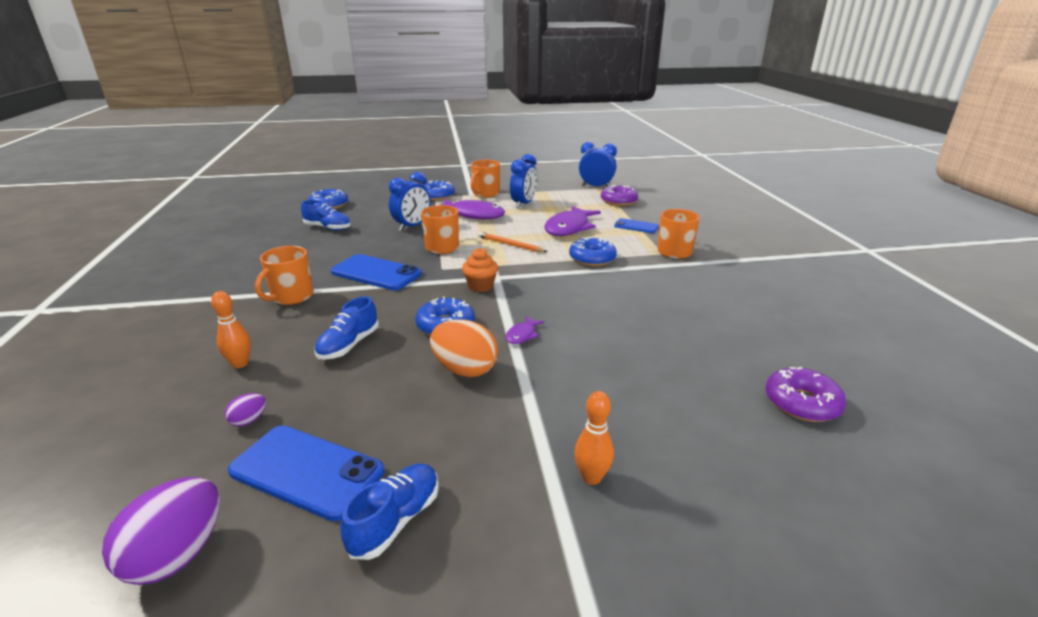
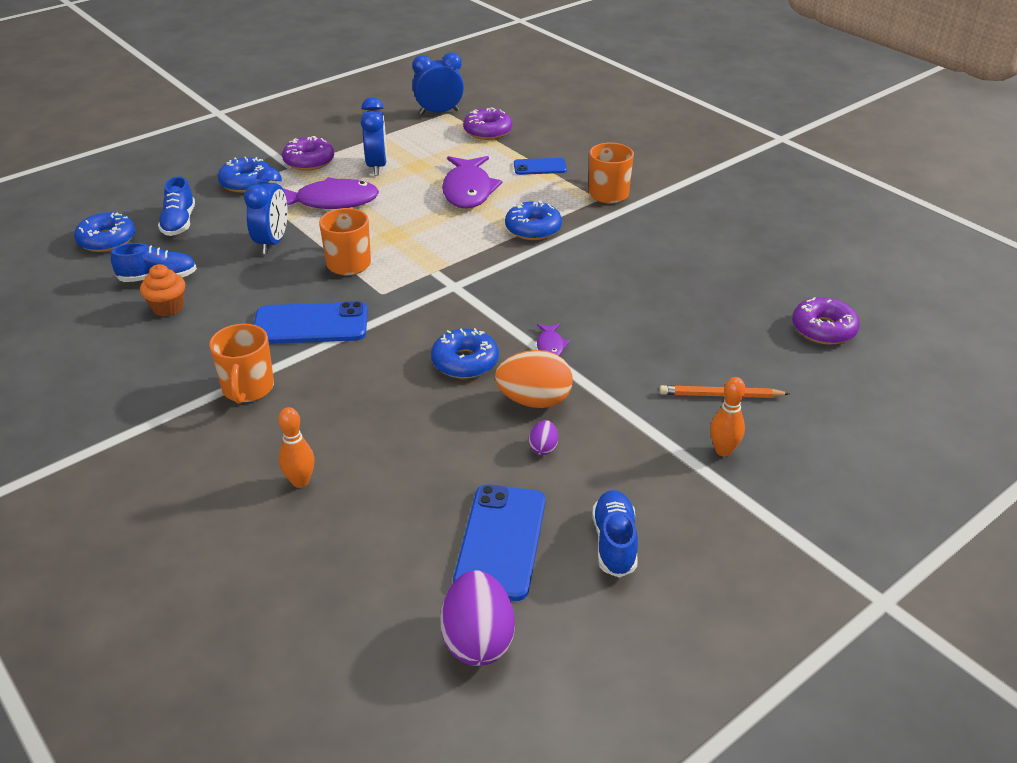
camera: 30 degrees left, 10 degrees up
purple egg [225,393,266,427] -> purple egg moved to [529,420,558,455]
blue phone [228,426,384,521] -> blue phone turned 75 degrees counterclockwise [453,485,545,601]
blue shoe [315,296,379,360] -> blue shoe moved to [158,176,195,236]
orange cupcake [462,248,498,292] -> orange cupcake moved to [140,264,185,316]
orange mug [470,160,500,198] -> purple donut [282,136,334,171]
orange pencil [478,232,547,252] -> orange pencil moved to [660,385,790,398]

